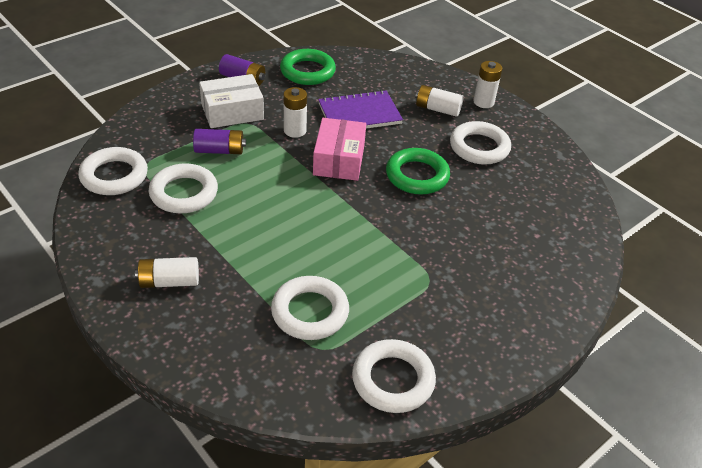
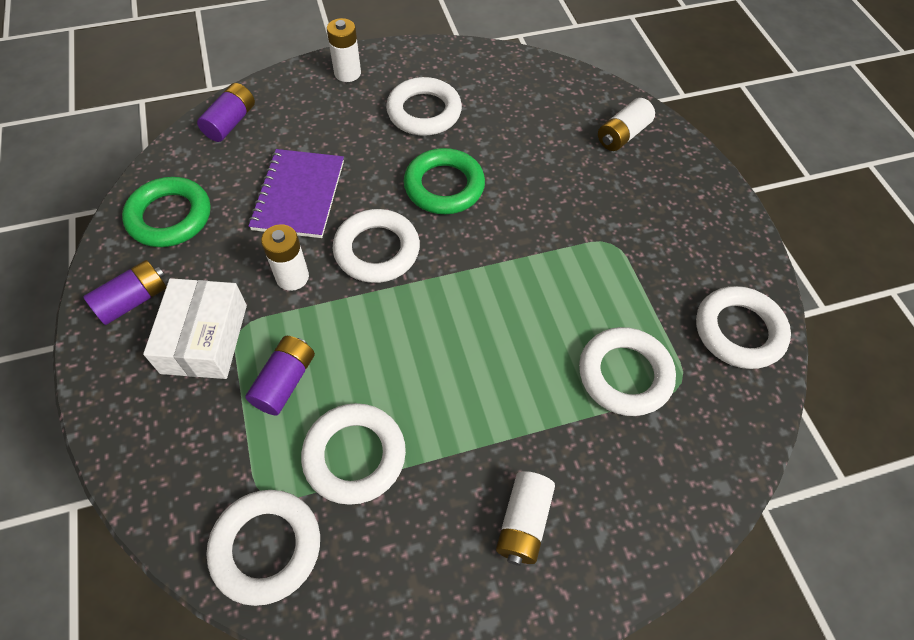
camera: 65 degrees left, 15 degrees up
pink box [313,118,366,181] -> white ring [333,209,420,283]
white battery [415,85,464,117] -> white battery moved to [598,98,655,151]
none -> purple battery [197,83,255,142]

